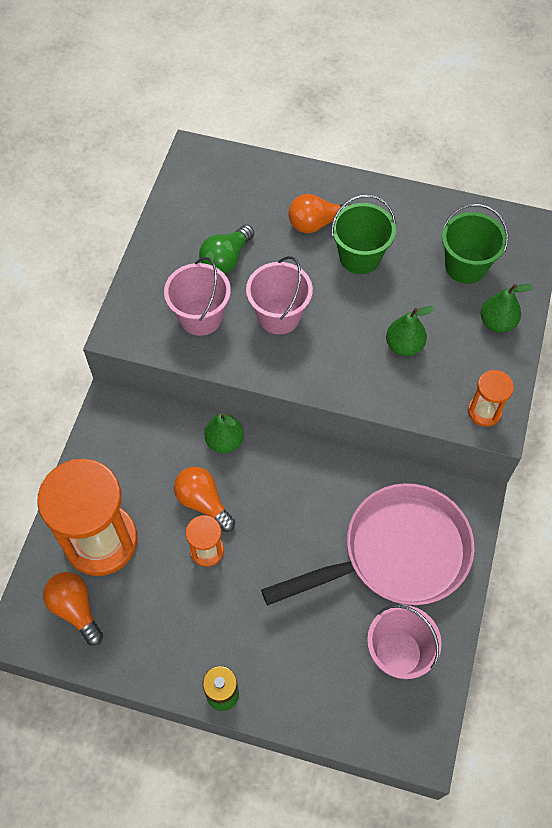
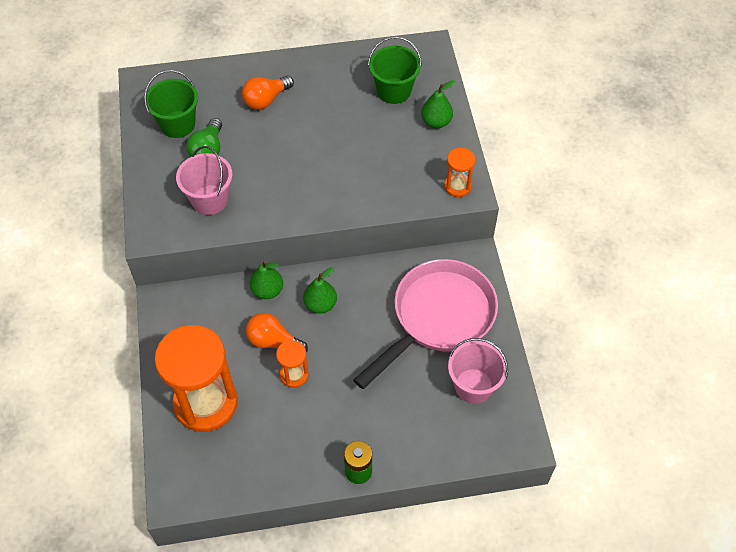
camera: 25 degrees left, 5 degrees down
orange light bulb [43,572,103,646] -> none
pink bucket [246,256,313,334] -> none
green bucket [331,194,396,274] -> green bucket moved to [144,70,198,138]
green pear [386,306,434,356] -> green pear moved to [303,267,337,314]

